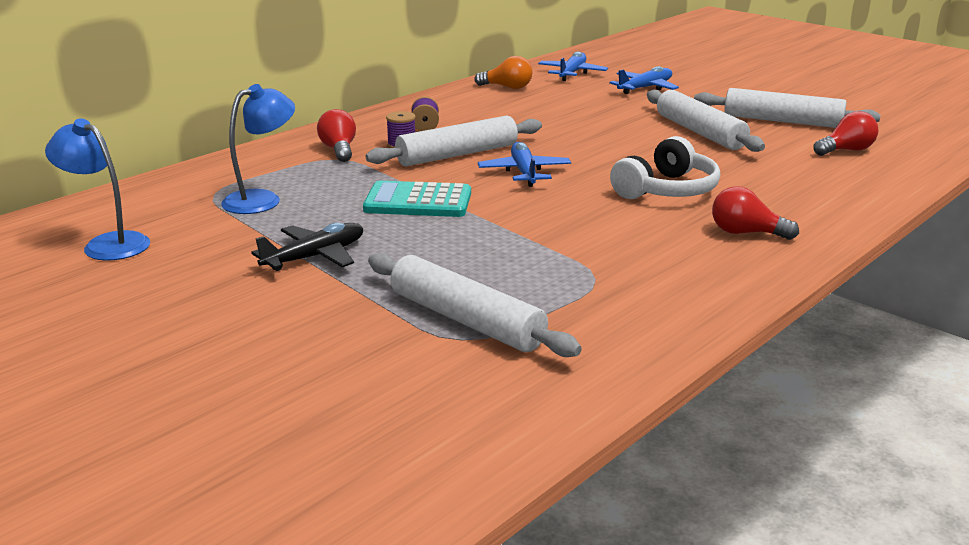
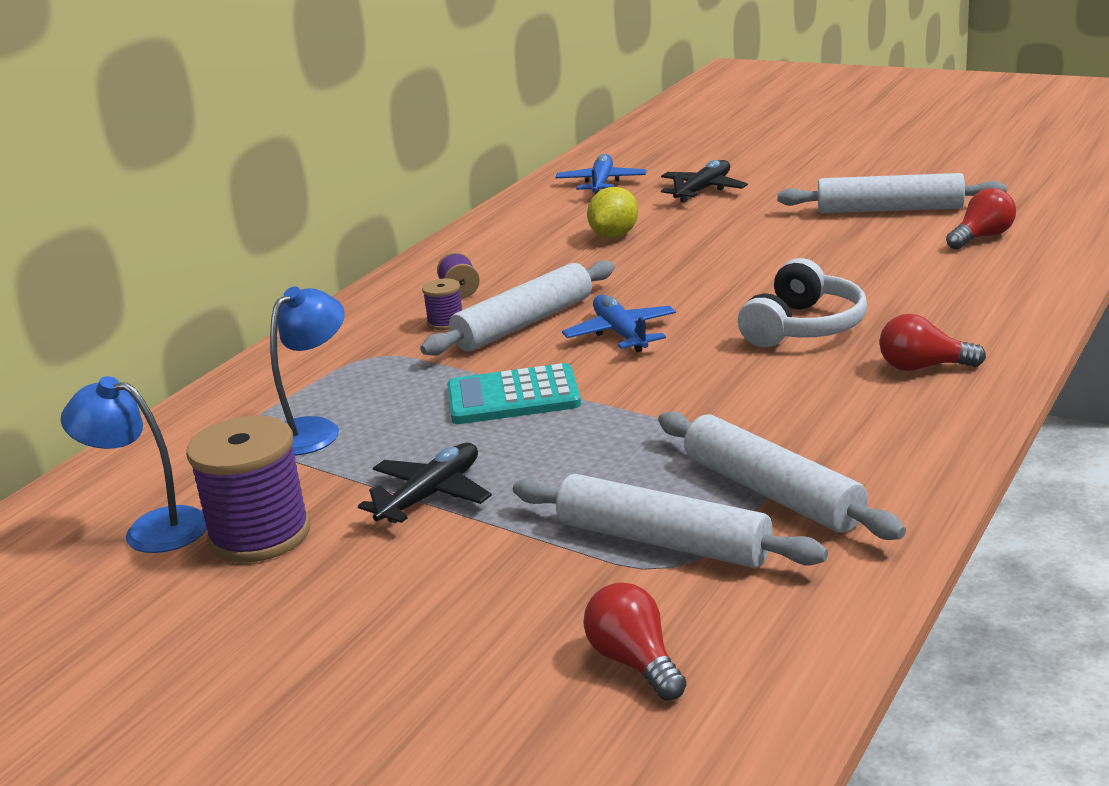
camera: 10 degrees left, 0 degrees up
red light bulb [317,109,356,162] -> red light bulb moved to [584,582,687,701]
orange light bulb [474,56,533,89] -> none
blue plane [609,66,679,94] -> black plane [661,160,748,203]
white rolling pin [647,90,765,152] -> white rolling pin moved to [658,411,906,540]
none -> purple spool [186,415,310,563]
none -> yellow lemon [587,187,638,238]

